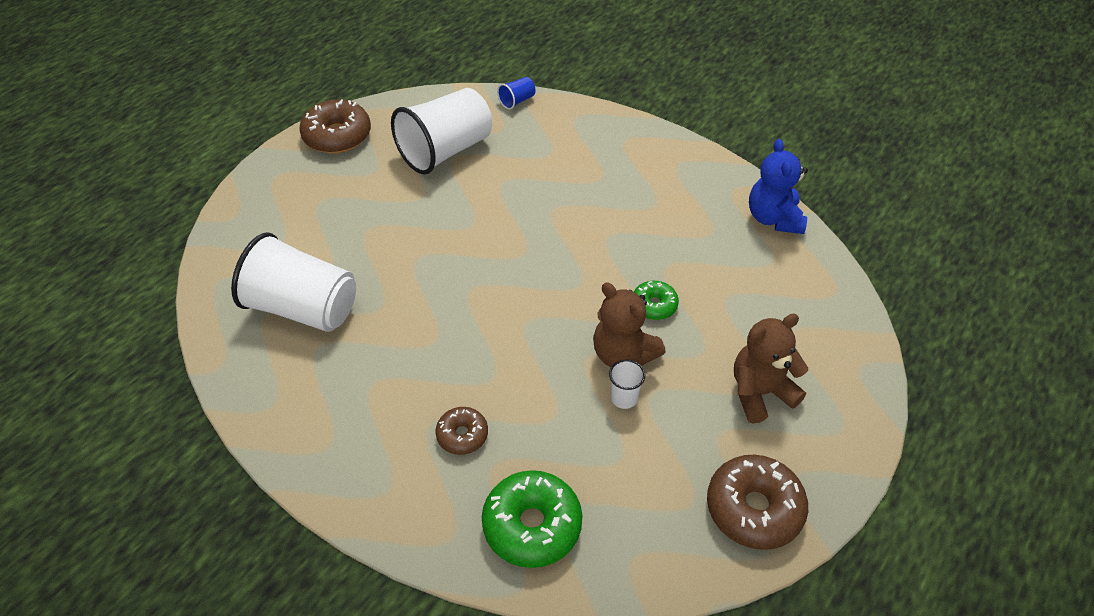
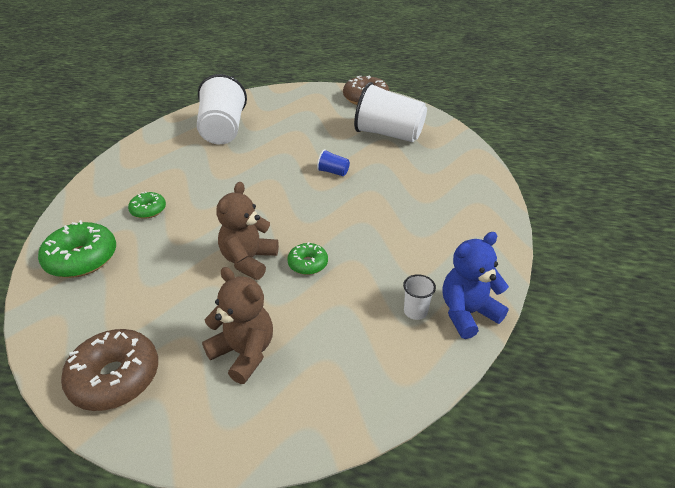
camera: 65 degrees right, 10 degrees down
brown donut [435,407,488,455] -> green donut [128,191,166,219]
blue cup [497,77,536,109] -> blue cup moved to [317,149,350,176]
white cup [609,360,645,409] -> white cup moved to [403,274,436,320]

